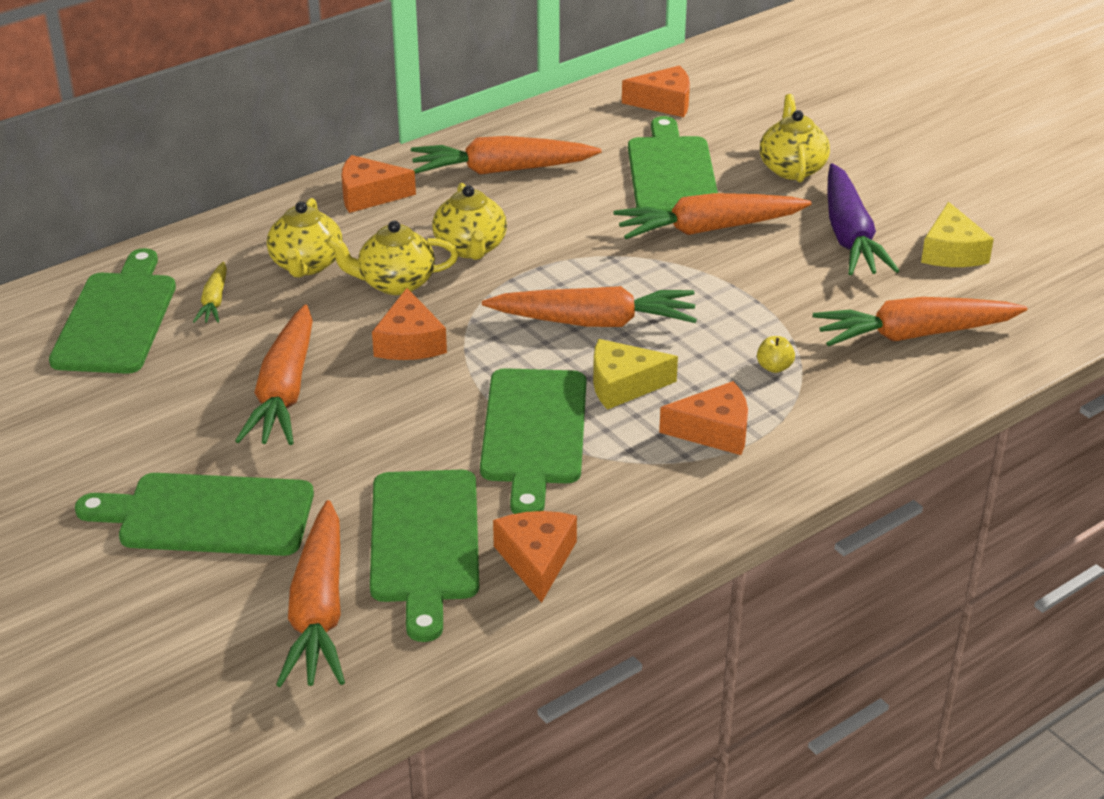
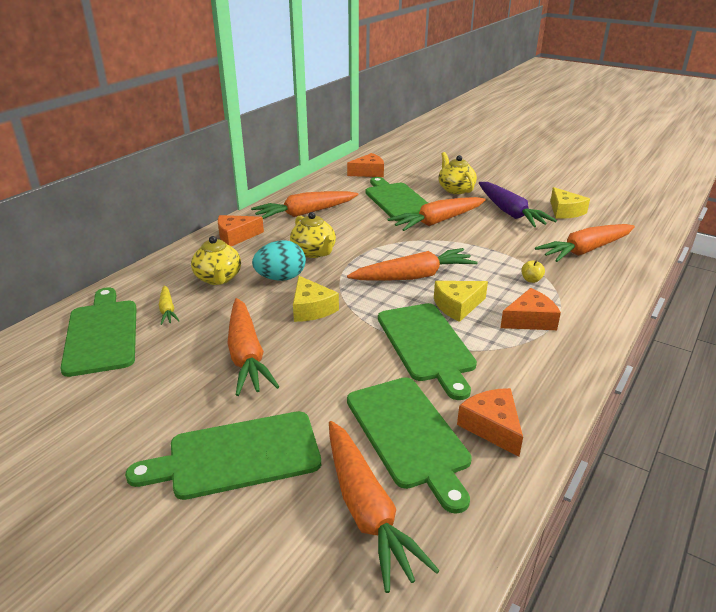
camera: 20 degrees left, 5 degrees down
yellow teapot [326,221,459,295] -> turquoise egg [252,240,306,281]
orange cheese [372,288,447,360] -> yellow cheese [293,276,339,322]

